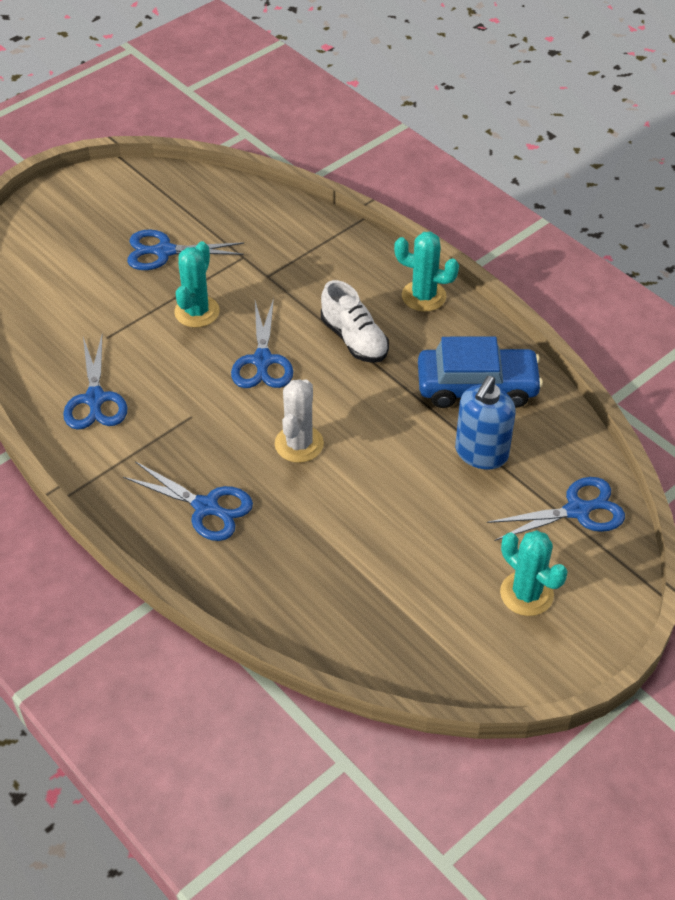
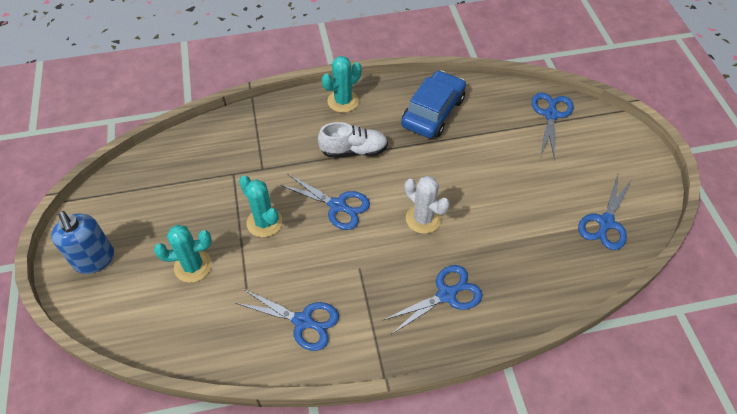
camera: 60 degrees left, 5 degrees up
blue scissors [127,230,244,270] -> blue scissors moved to [578,175,633,250]
blue soap dispenser [455,376,516,470] -> blue soap dispenser moved to [51,211,114,274]
turquoise cactus [500,530,567,616] -> turquoise cactus moved to [154,225,212,283]

